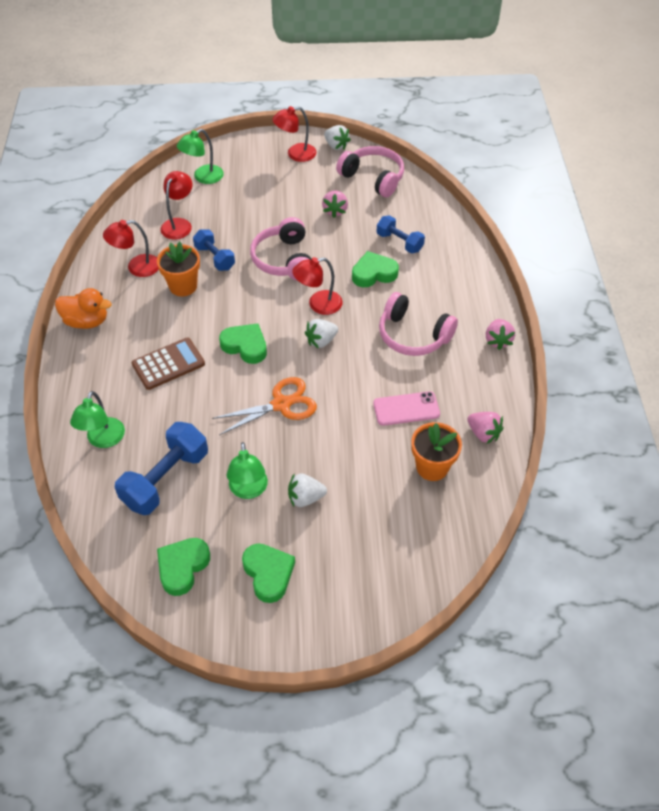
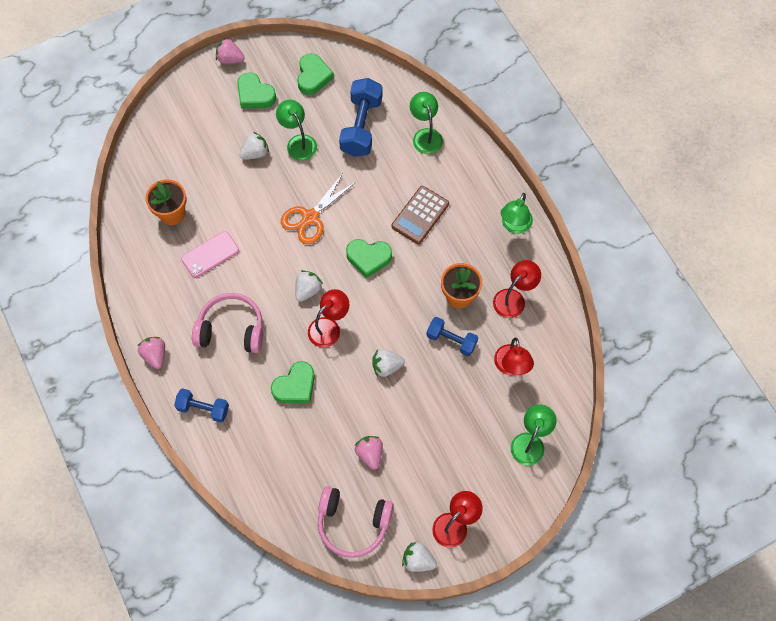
camera: 155 degrees right, 15 degrees up
orange duck [55,288,111,329] -> green lamp [501,193,533,234]
pink headphones [250,217,311,281] -> white strawberry [372,349,405,377]
blue dumbbell [376,215,425,253] -> blue dumbbell moved to [174,388,229,423]
pink strawberry [467,412,504,444] -> pink strawberry moved to [216,38,245,64]

